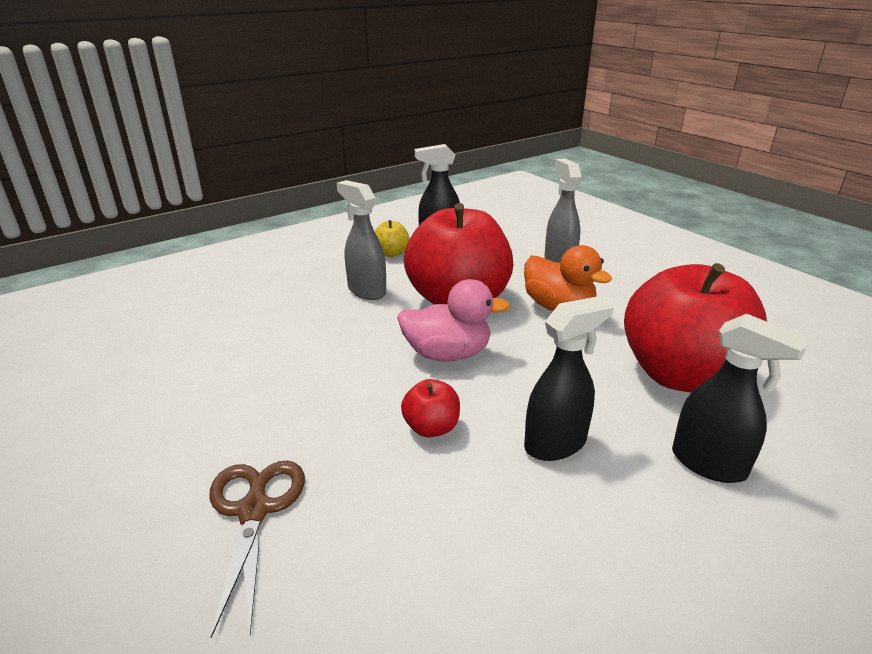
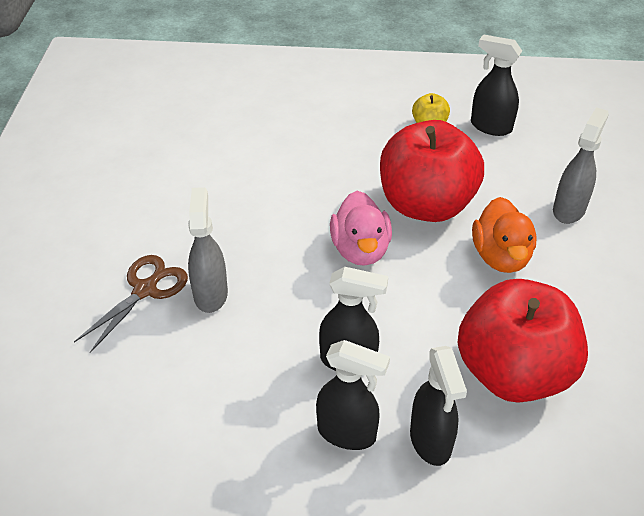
camera: 40 degrees right, 15 degrees up
grey spray bottle [337,180,386,300] -> grey spray bottle moved to [188,187,228,313]
pink duck [397,279,510,362] -> pink duck turned 45 degrees clockwise [330,191,392,266]
red apple [401,379,460,437] -> none
none -> black spray bottle [316,340,390,450]

